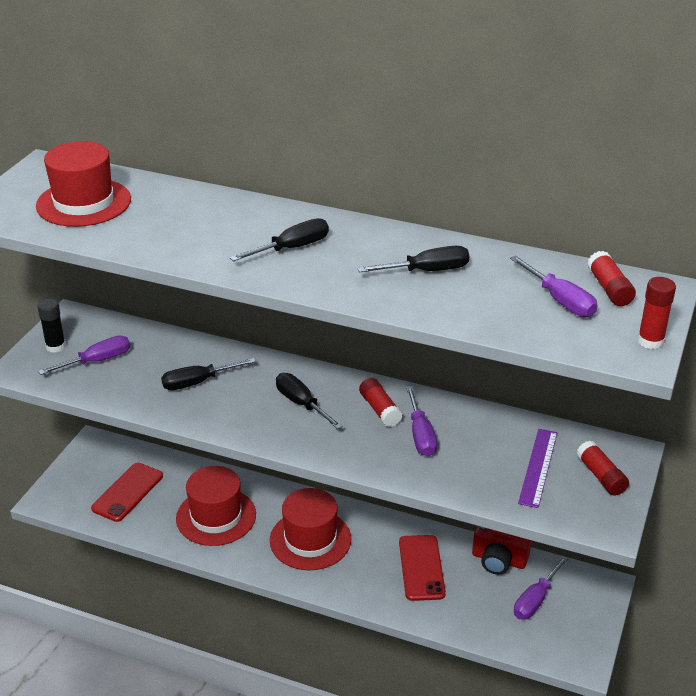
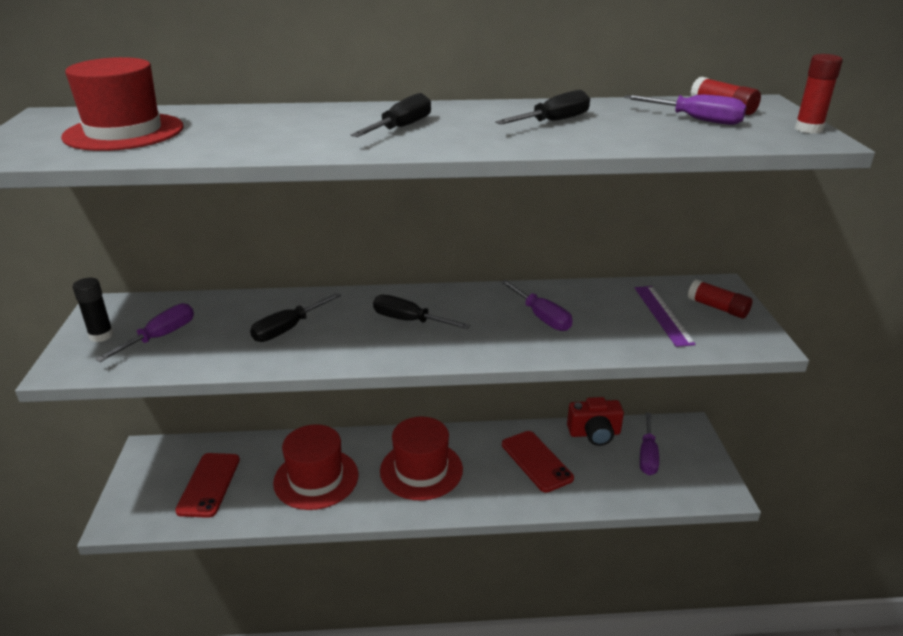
camera: 25 degrees left, 5 degrees down
red glue stick [359,378,403,427] -> none

